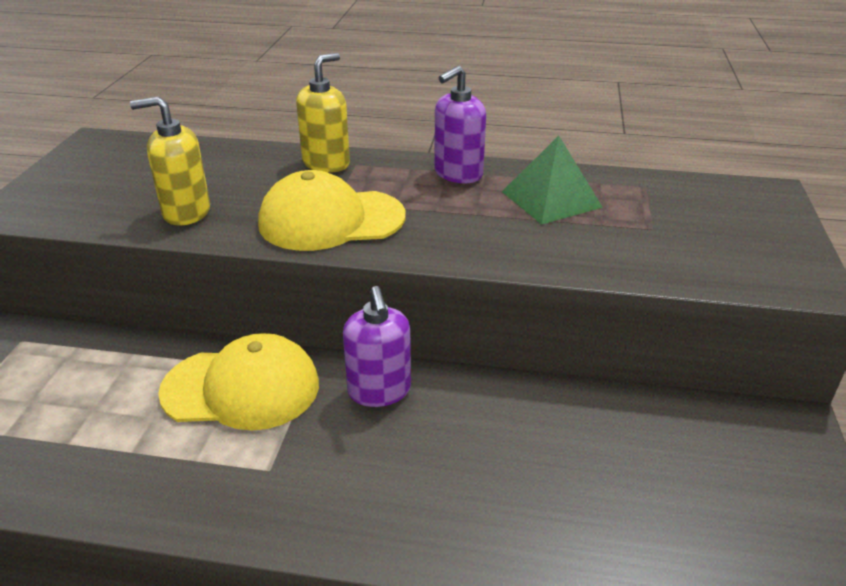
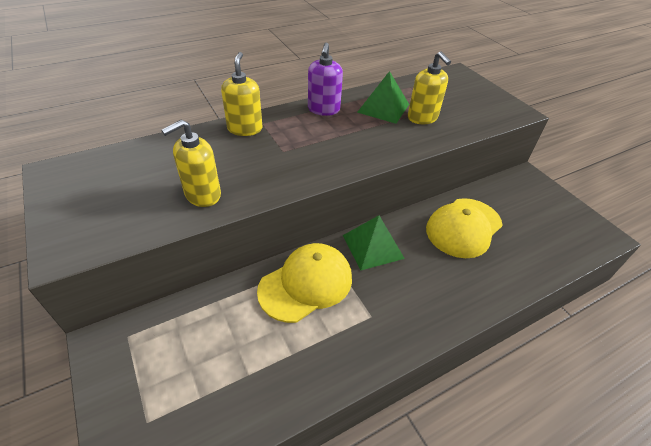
camera: 40 degrees left, 10 degrees up
yellow cap [258,170,406,251] -> yellow cap moved to [426,198,503,258]
purple soap dispenser [343,286,411,407] -> green pyramid [343,215,405,270]
none -> yellow soap dispenser [408,51,451,124]

